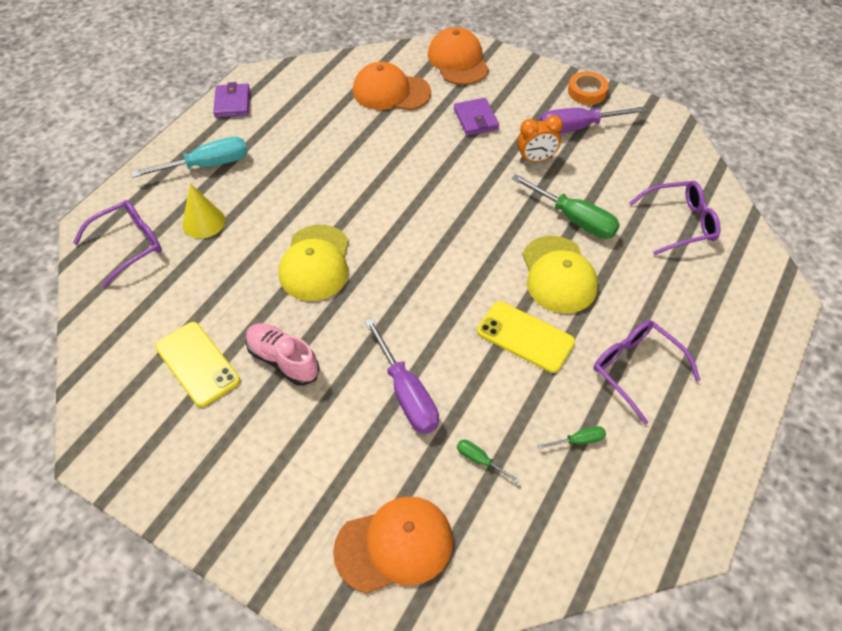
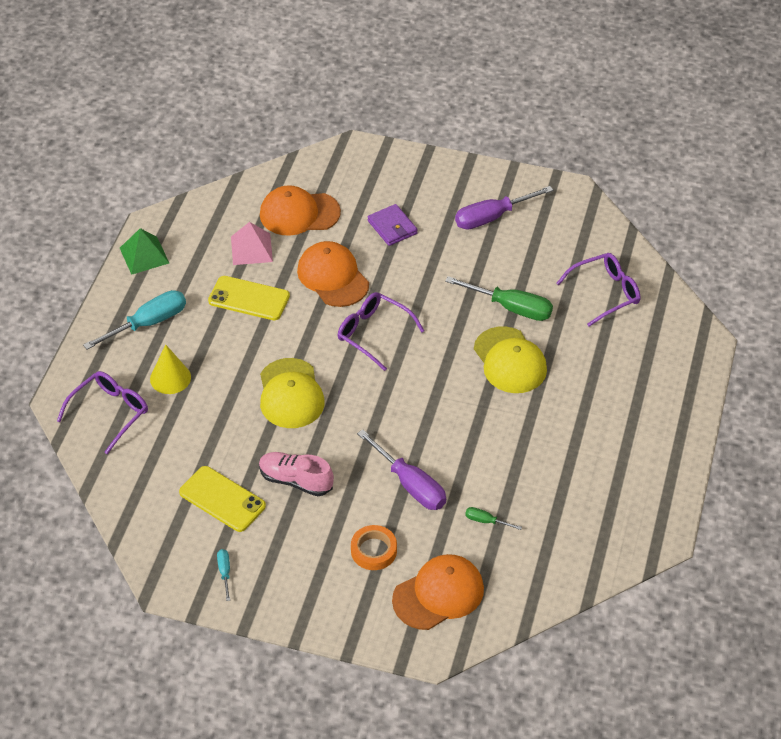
camera: 15 degrees left, 5 degrees down
purple wallet [213,82,250,118] -> green pyramid [120,228,169,275]
orange cap [428,27,489,85] -> orange cap moved to [297,241,369,307]
yellow phone [477,301,575,373] -> yellow phone moved to [208,276,290,320]
orange clock [517,115,563,162] -> none
green screwdriver [538,426,606,449] -> none
orange tape [568,71,609,105] -> orange tape moved to [351,525,397,570]
purple glasses [593,320,700,424] -> purple glasses moved to [338,292,424,371]
none -> turquoise screwdriver [217,549,230,601]
none -> pink pyramid [231,222,273,265]

